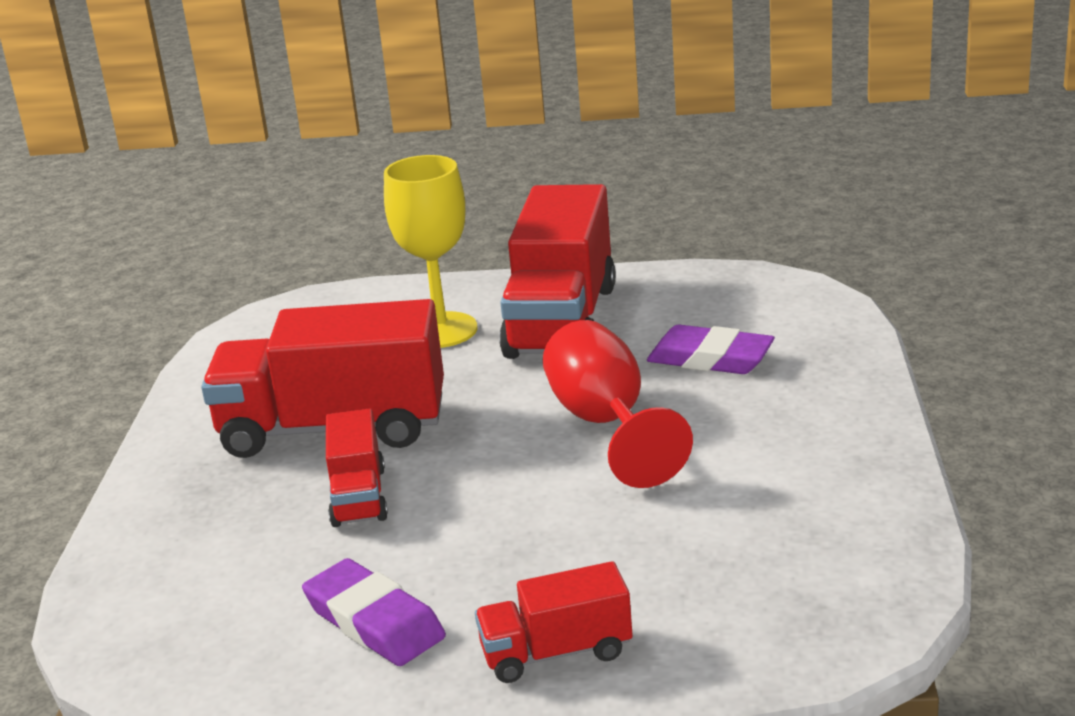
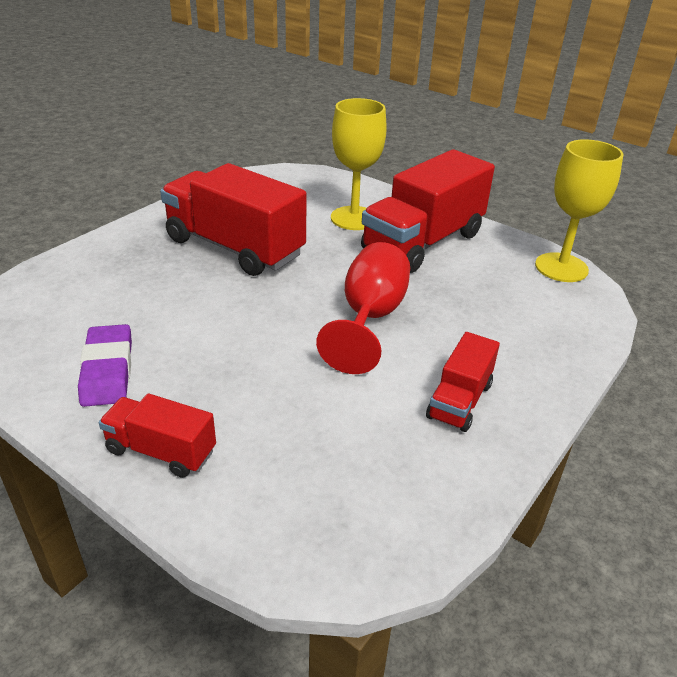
camera: 30 degrees right, 10 degrees up
red truck [326,408,388,527] -> red truck moved to [426,332,500,432]
purple eraser [647,325,775,374] -> none
none -> yellow goblet [535,139,623,282]

